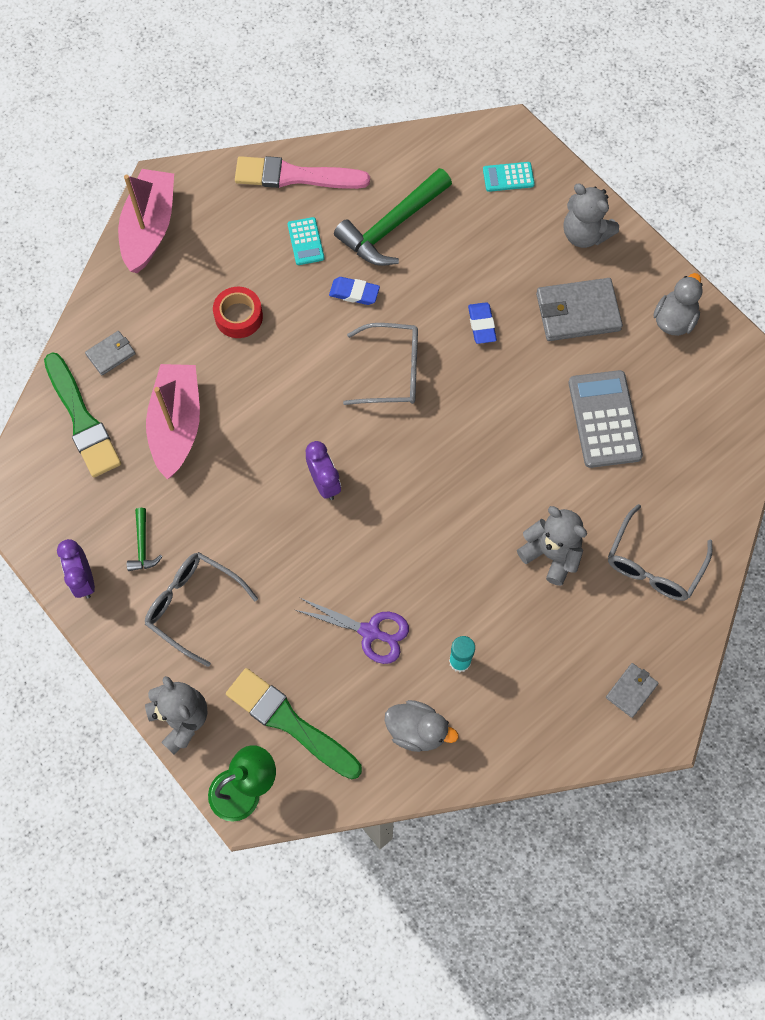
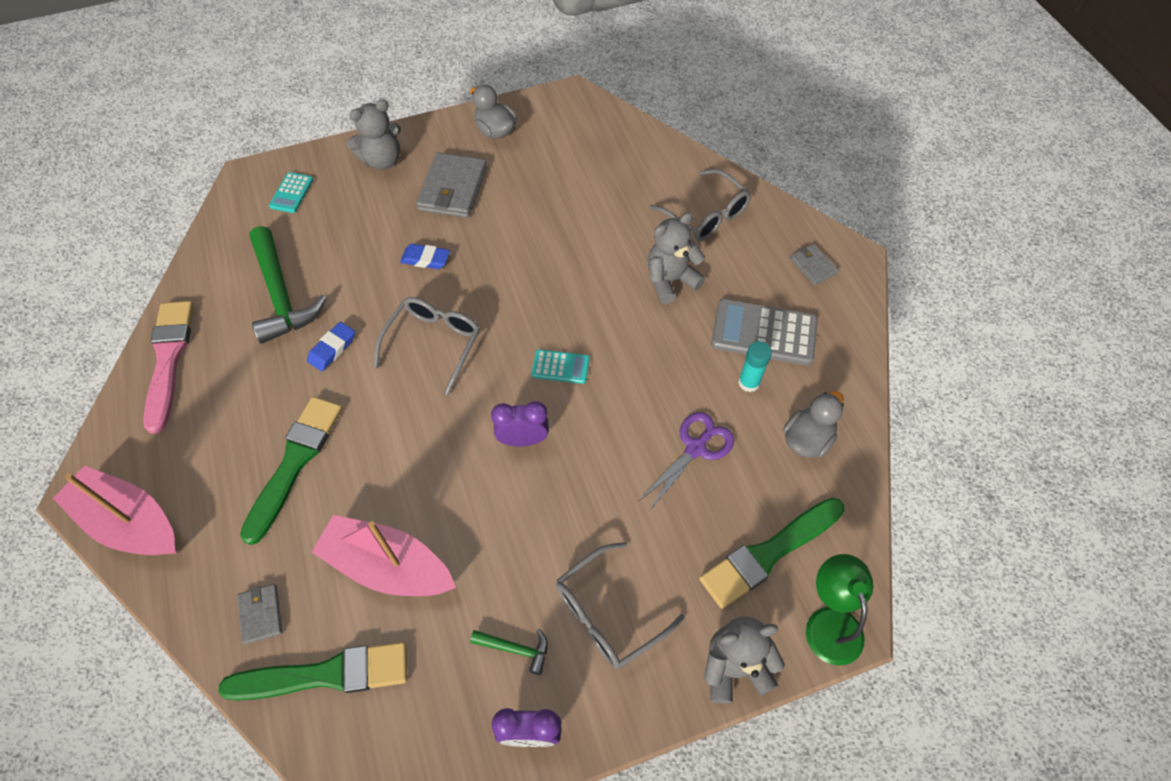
camera: 70 degrees left, 10 degrees down
red tape [213,287,263,338] -> green brush [240,396,342,545]
pink brush [235,156,370,189] -> pink brush turned 150 degrees clockwise [143,301,194,434]
turquoise calculator [288,217,324,265] -> turquoise calculator moved to [532,349,590,384]
grey calculator [569,370,643,468] -> grey calculator moved to [711,299,818,366]

